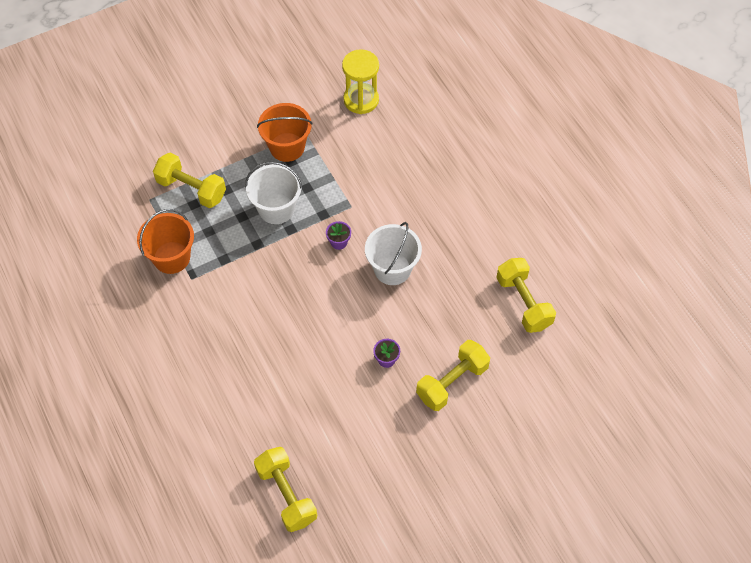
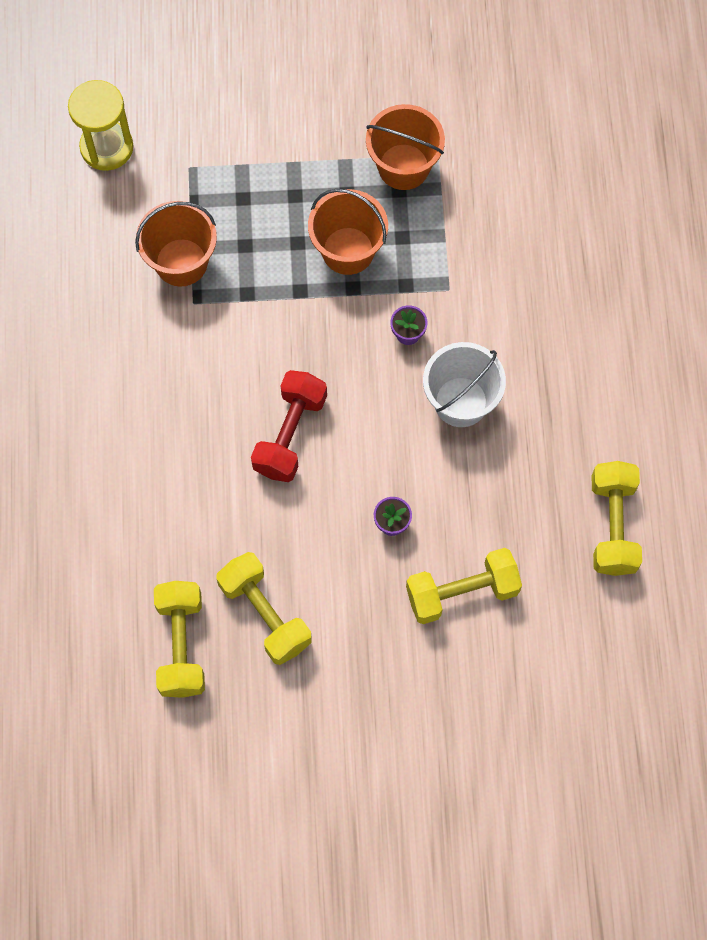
camera: 25 degrees right, 10 degrees up
yellow dumbbell [153,153,226,208] -> yellow dumbbell moved to [216,552,312,665]
white bucket [245,162,302,224] -> orange bucket [308,189,388,275]
yellow hourglass [342,49,379,114] -> yellow hourglass moved to [68,80,133,171]
none -> red dumbbell [251,370,327,482]

